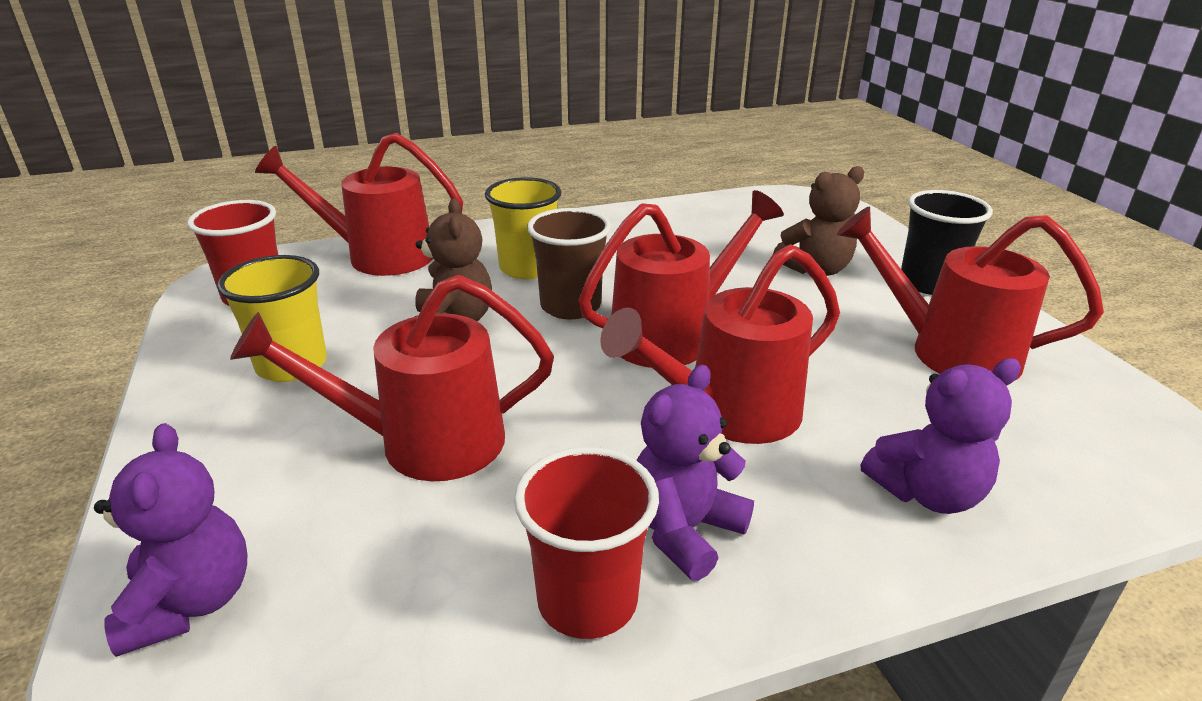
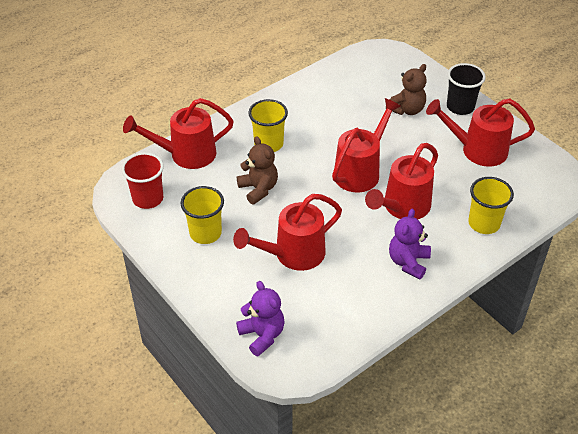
camera: 20 degrees left, 15 degrees up
red cup [514,447,659,639] -> none
brown cup [527,208,611,320] -> none
purple teddy bear [861,358,1021,514] -> yellow cup [468,177,514,234]

